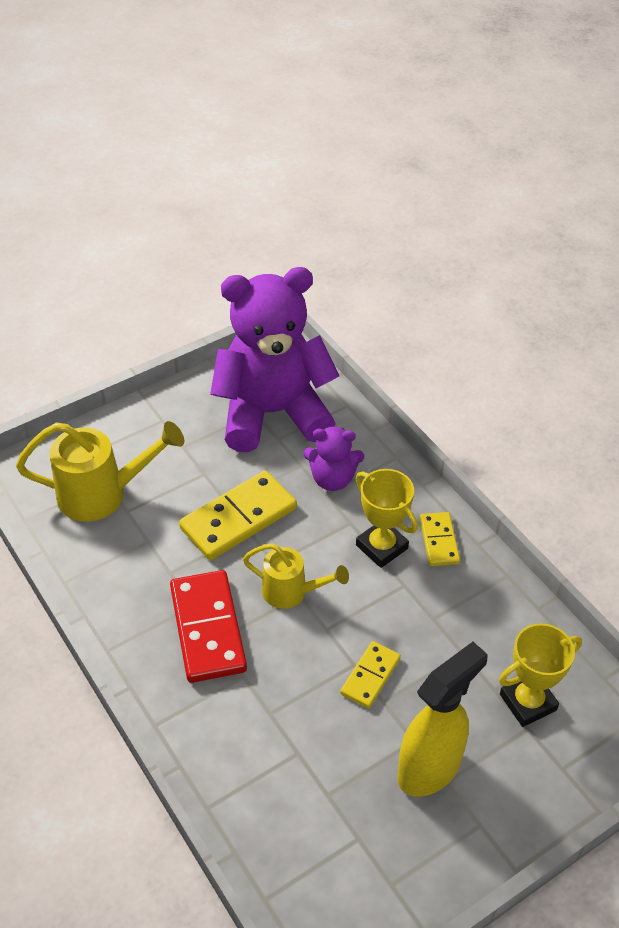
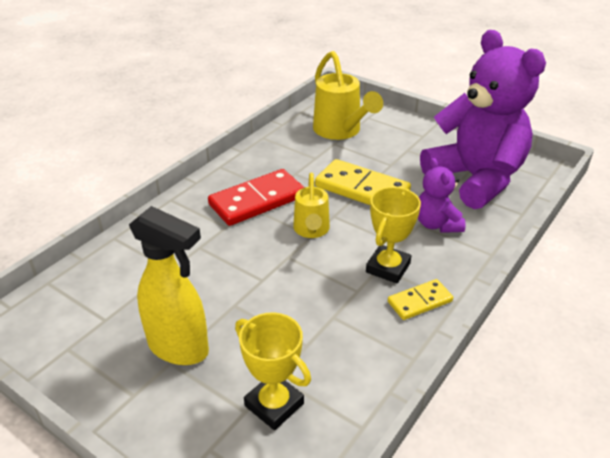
camera: 70 degrees right, 10 degrees down
yellow domino [340,641,401,709] -> none

